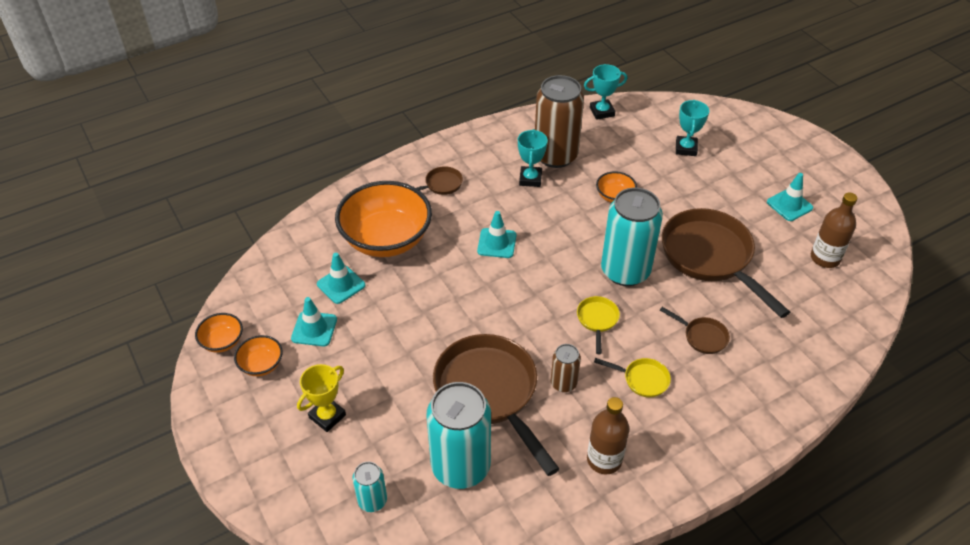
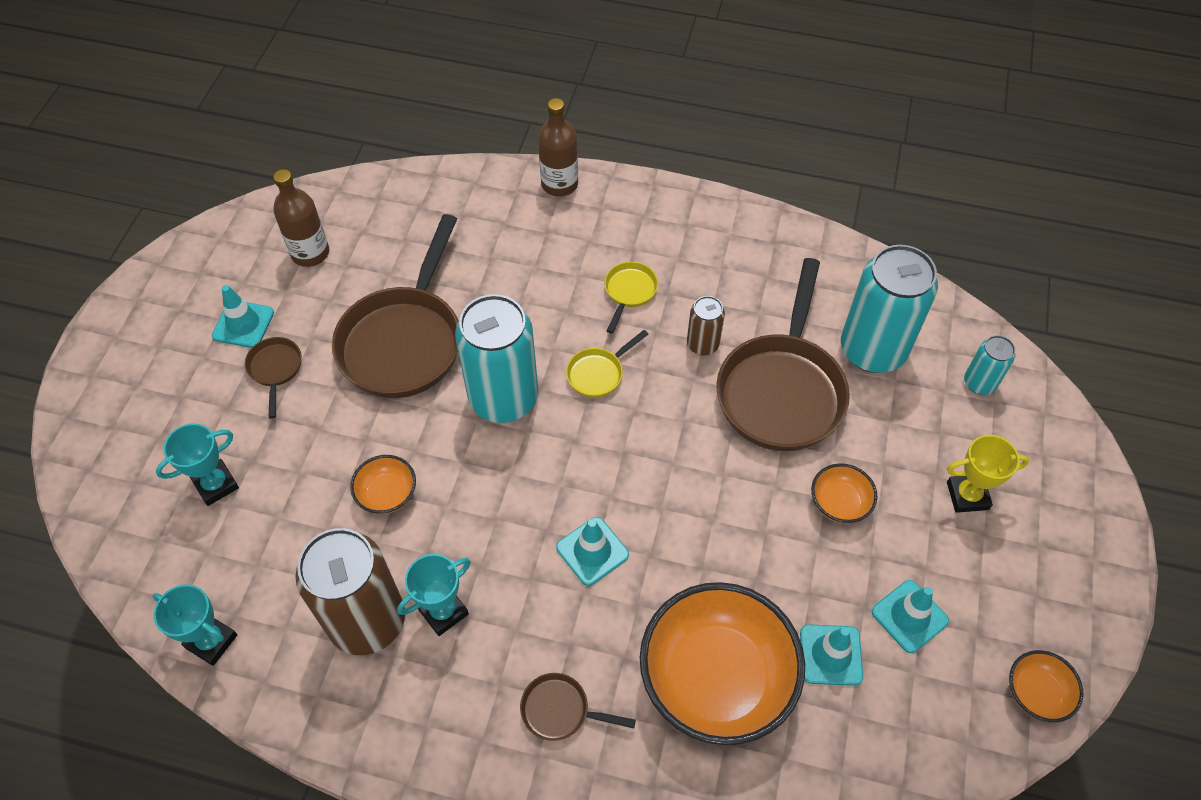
camera: 135 degrees left, 10 degrees up
orange bowl [234,335,283,376] -> orange bowl moved to [811,463,878,523]
brown bottle [587,397,630,474] -> brown bottle moved to [538,98,578,197]
yellow pan [594,358,671,398] -> yellow pan turned 45 degrees clockwise [604,262,658,334]
brown pan [660,307,730,354] -> brown pan moved to [245,337,302,419]

